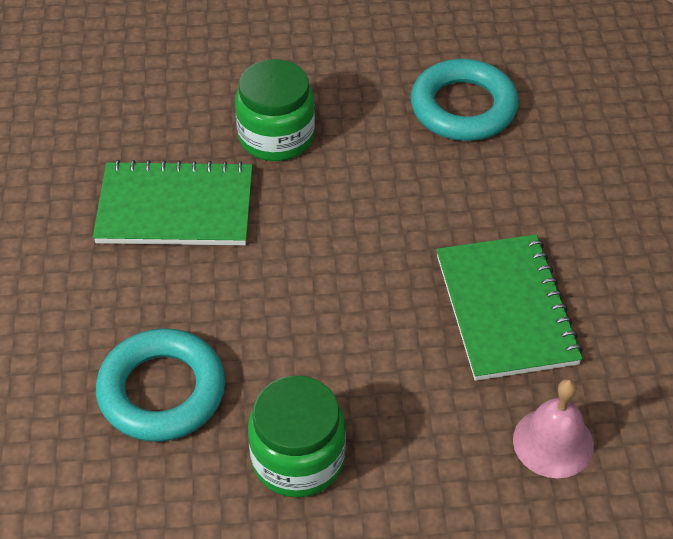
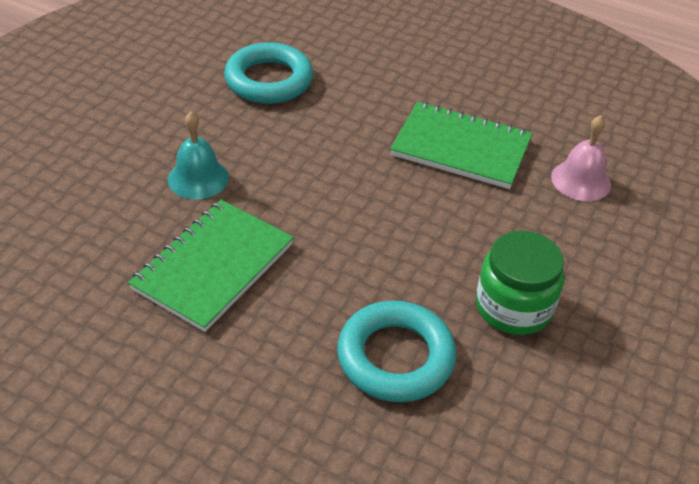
camera: 60 degrees left, 5 degrees down
green jar [235,59,315,161] -> turquoise bell [168,112,229,199]

